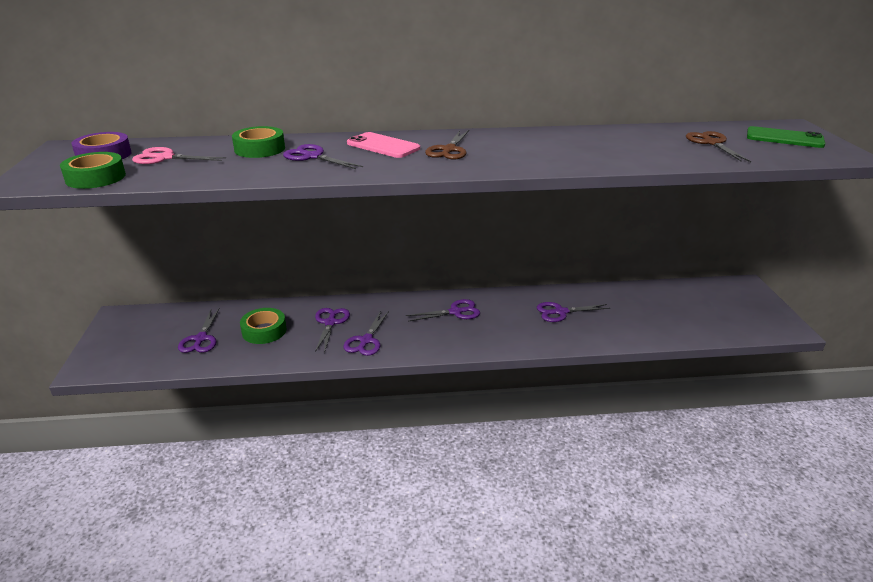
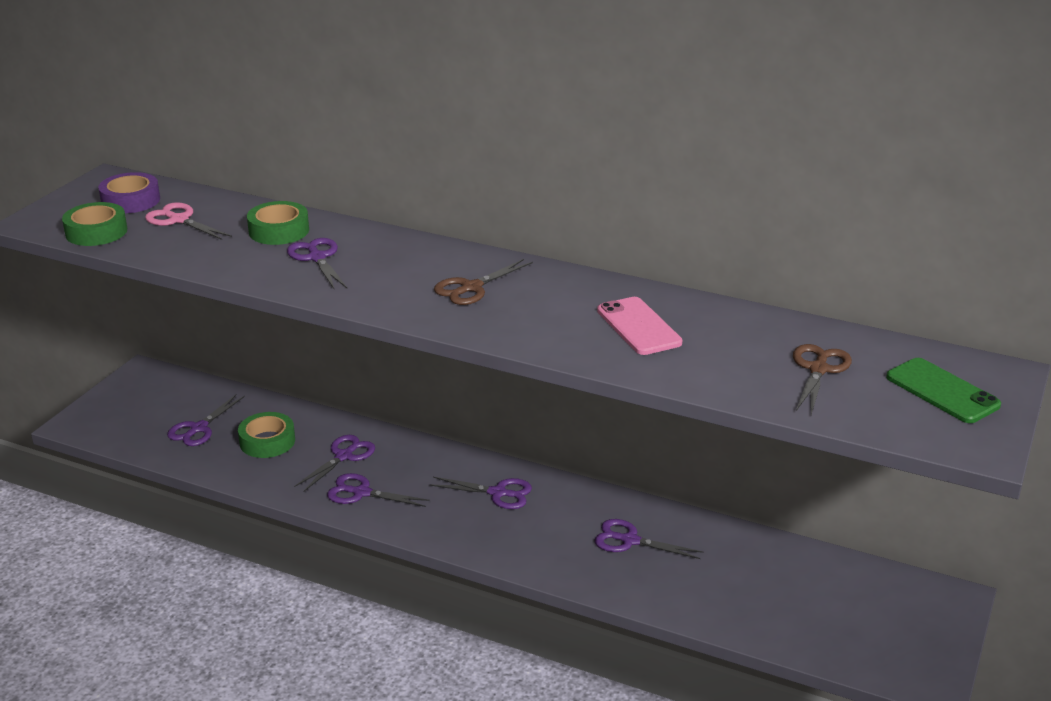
camera: 30 degrees right, 0 degrees up
purple scissors [344,311,389,356] -> purple scissors turned 60 degrees clockwise [327,473,430,507]
pink phone [347,132,420,158] -> pink phone moved to [597,297,683,355]

